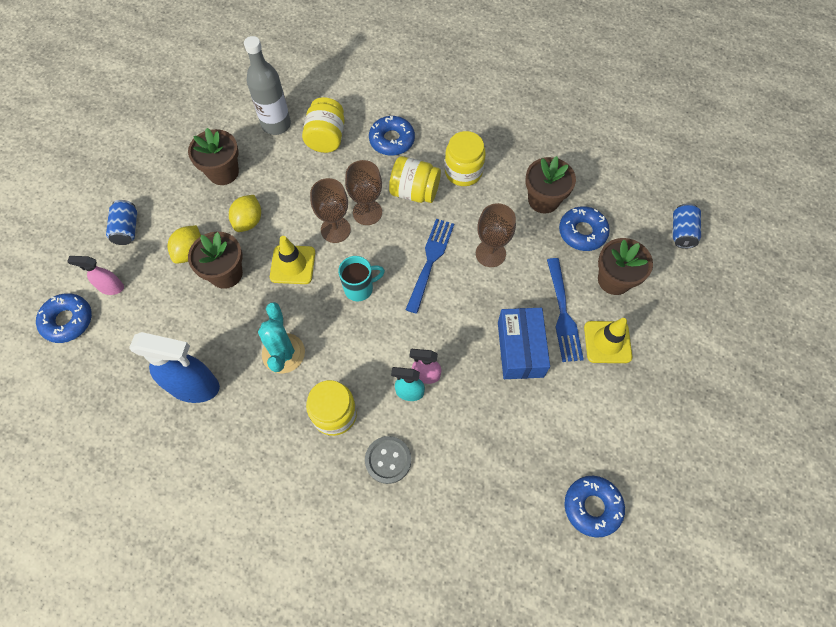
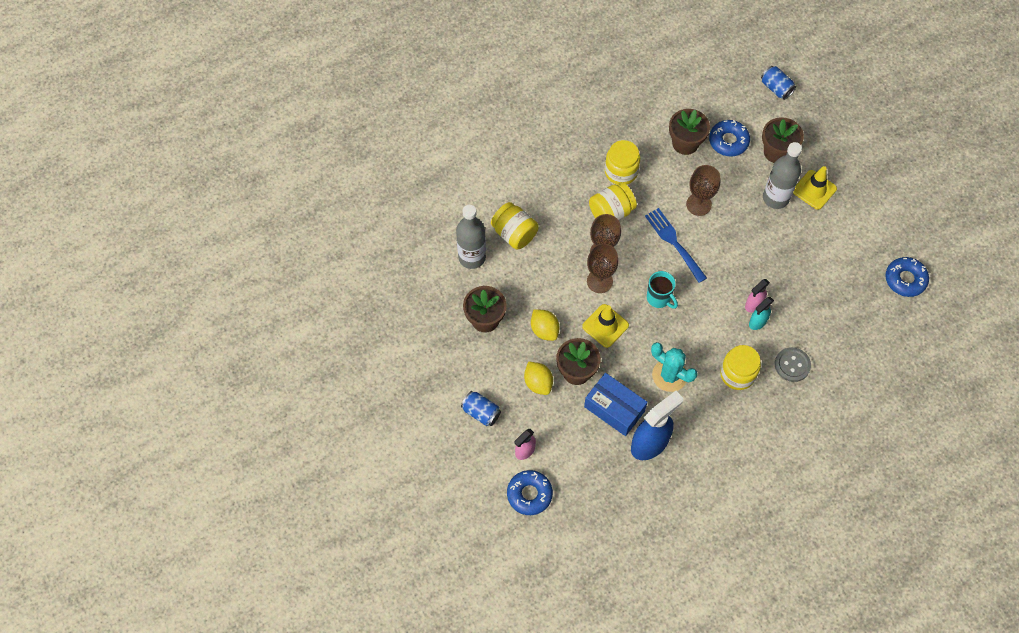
camera: 50 degrees left, 0 degrees up
turquoise mug [338,256,385,301] -> turquoise mug turned 120 degrees clockwise [647,271,678,309]
blue donut [369,116,415,156] -> none
blue box [498,308,550,379] -> blue box moved to [584,373,648,436]
blue fork [547,258,584,362] -> grey bottle [763,142,802,209]

